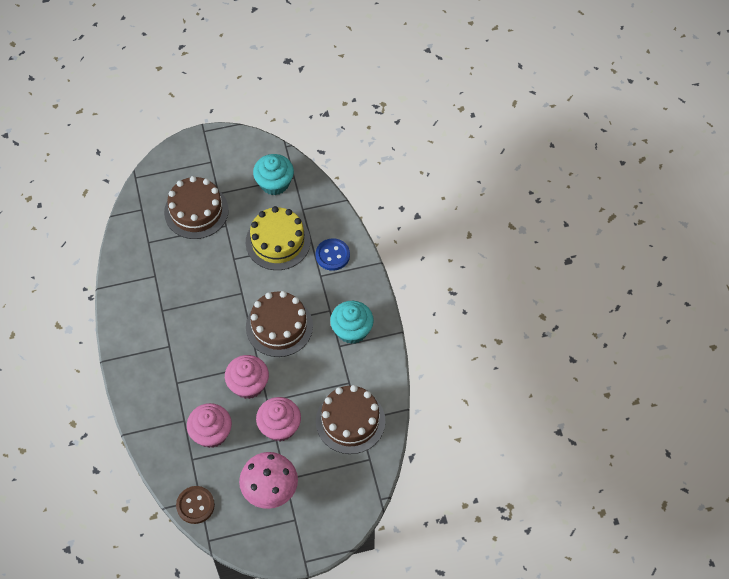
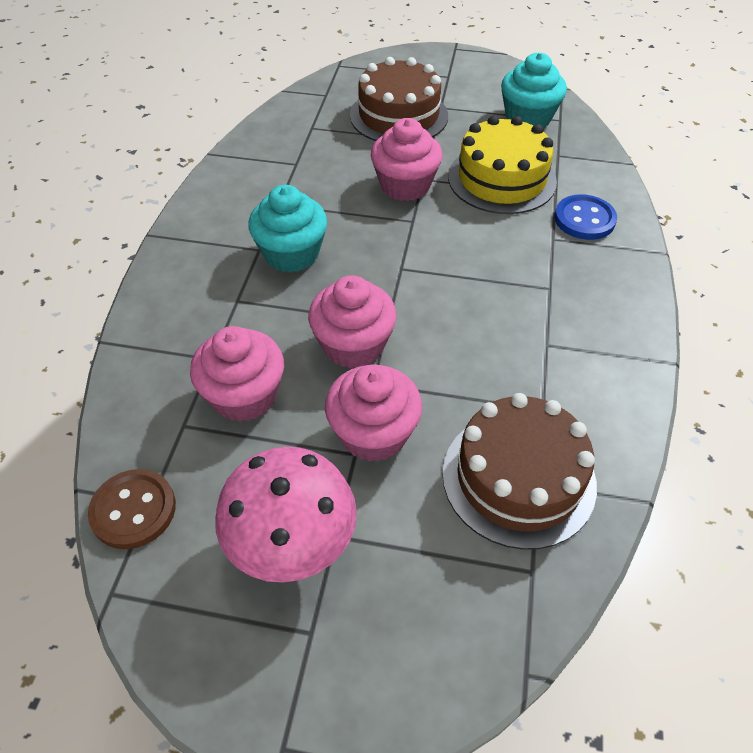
camera: 25 degrees right, 10 degrees down
brown cake [246,291,313,357] -> none
turquoise cupcake [330,301,374,344] -> turquoise cupcake moved to [248,185,327,273]
none -> pink cupcake [371,118,442,201]

